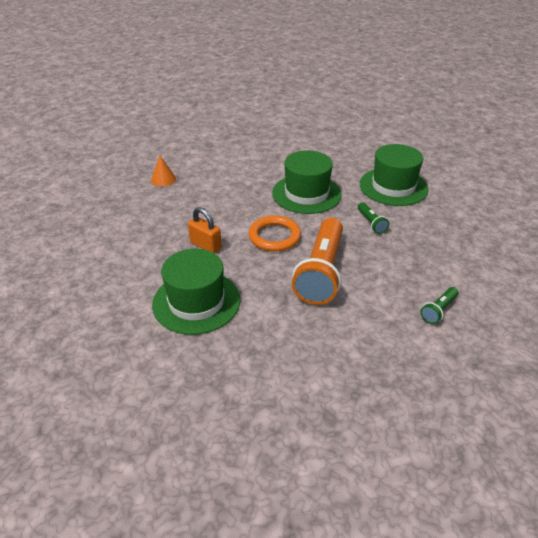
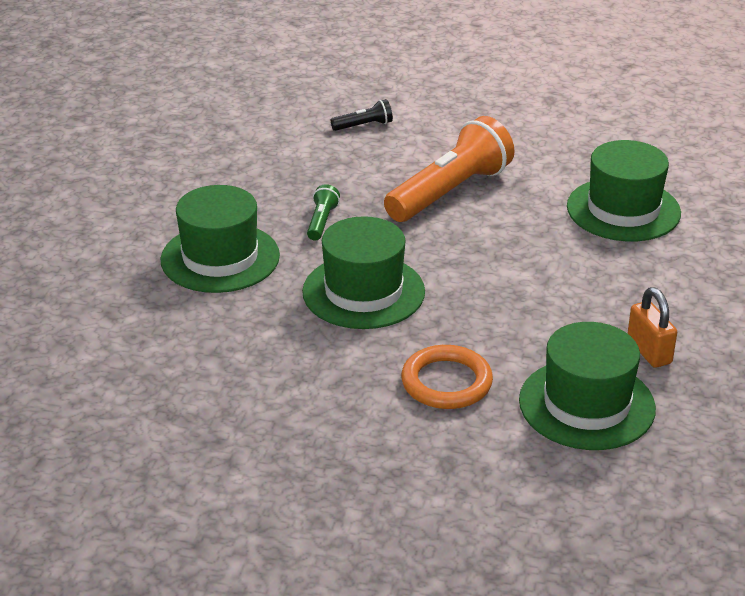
camera: 150 degrees left, 5 degrees down
orange cone [151,155,176,187] -> green hat [519,322,656,450]
orange padlock [188,207,222,253] -> orange padlock moved to [627,287,677,368]
orange ring [248,215,301,252] -> orange ring moved to [401,345,493,409]
green flashlight [420,287,459,324] -> black flashlight [331,99,393,131]

